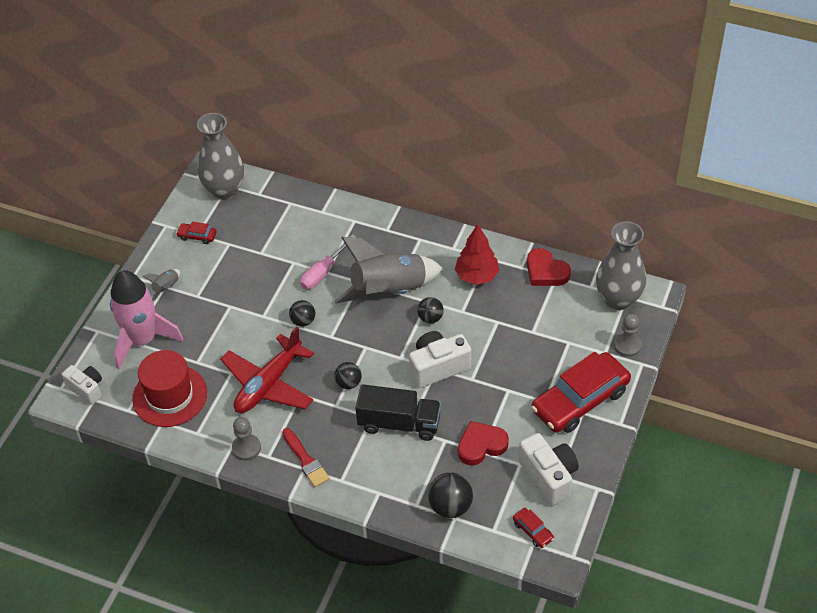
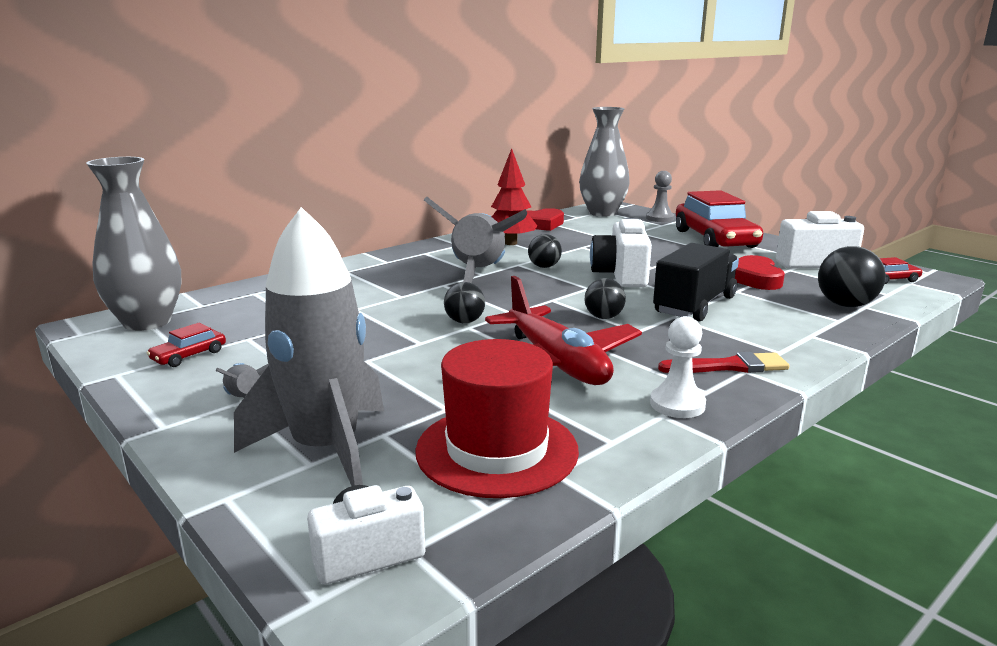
camera: 65 degrees left, 30 degrees down
pink rocket [110,270,183,369] -> grey rocket [234,207,384,486]
grey pawn [232,417,261,461] -> white pawn [650,316,706,418]
pink screwdriver [300,235,357,289] -> none

